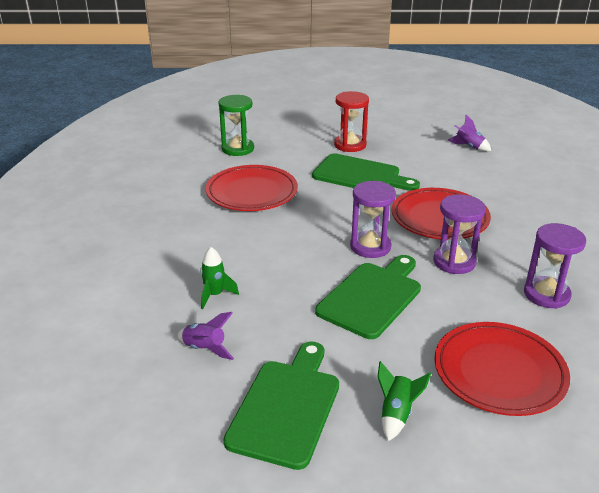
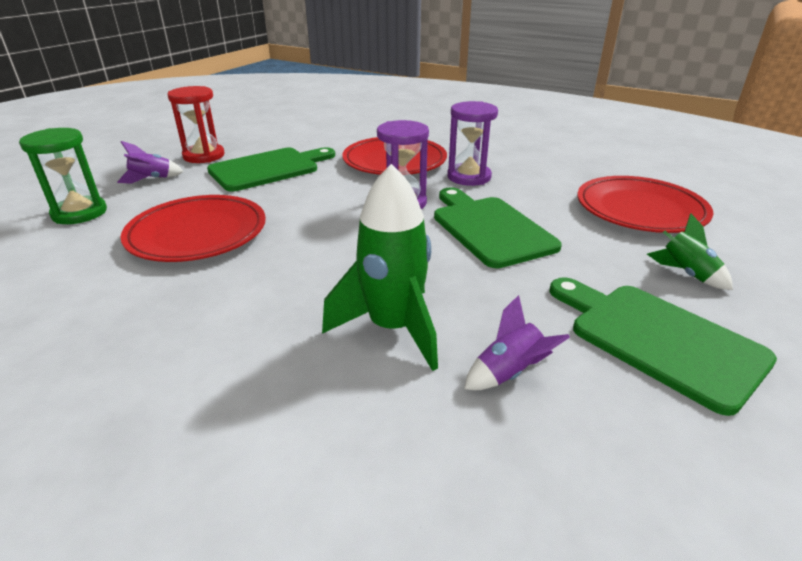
camera: 60 degrees left, 0 degrees up
green rocket [201,247,239,309] -> green rocket [322,164,438,371], size x1.89
purple rocket [448,115,491,151] -> purple rocket moved to [117,141,184,184]
purple hourglass [524,223,586,309] -> none

